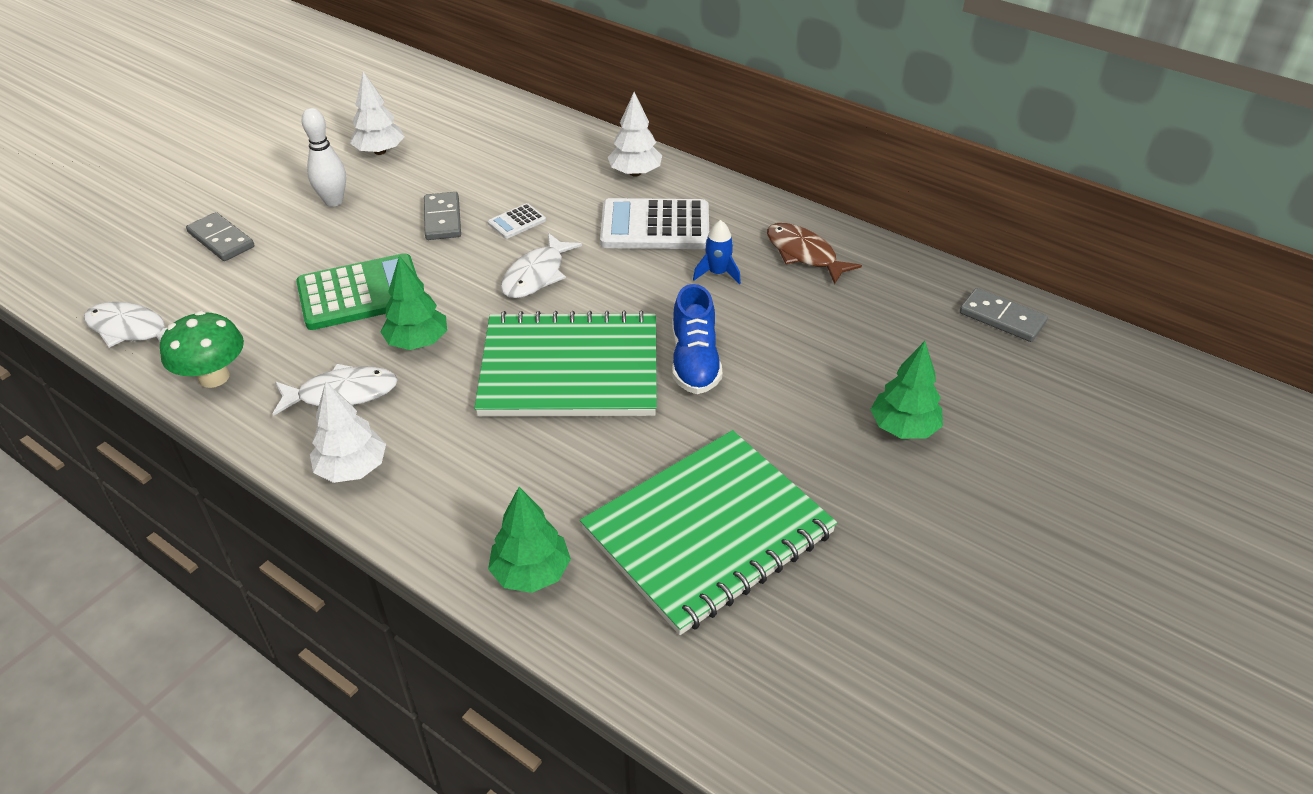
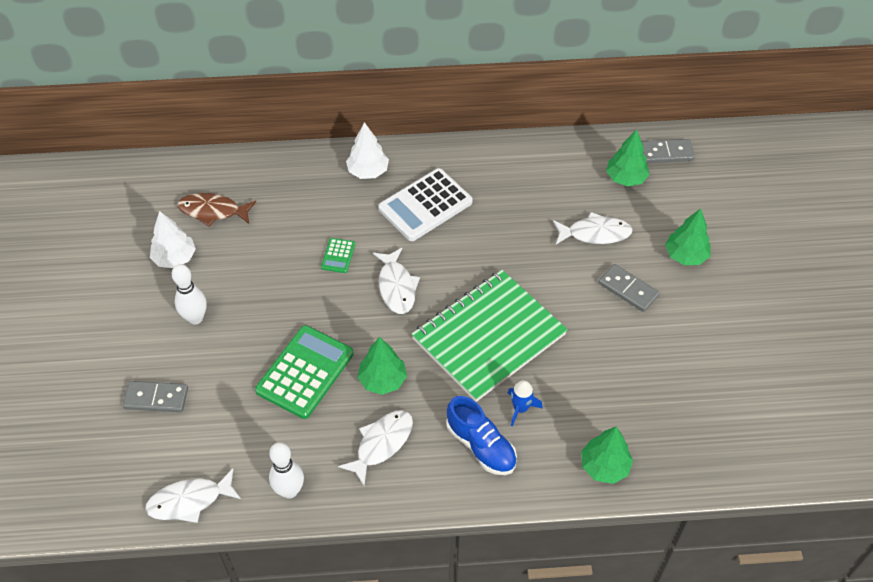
camera: 40 degrees left, 10 degrees up
green mushroom [160,311,244,388] -> white bowling pin [269,442,304,499]
white tree [310,382,386,483] -> none
grey domino [424,192,461,240] -> grey domino moved to [598,264,660,312]
white calculator [488,203,546,239] -> green calculator [321,238,355,273]
green notebook [580,430,837,635] -> none
blue shoe [672,284,722,394] -> blue shoe moved to [446,396,517,475]
blue rocket [693,220,741,284] -> blue rocket moved to [508,380,543,427]
brown fish [767,223,862,284] -> brown fish moved to [178,193,256,227]
none -> white fish [553,212,633,244]
none -> green tree [606,129,650,187]

